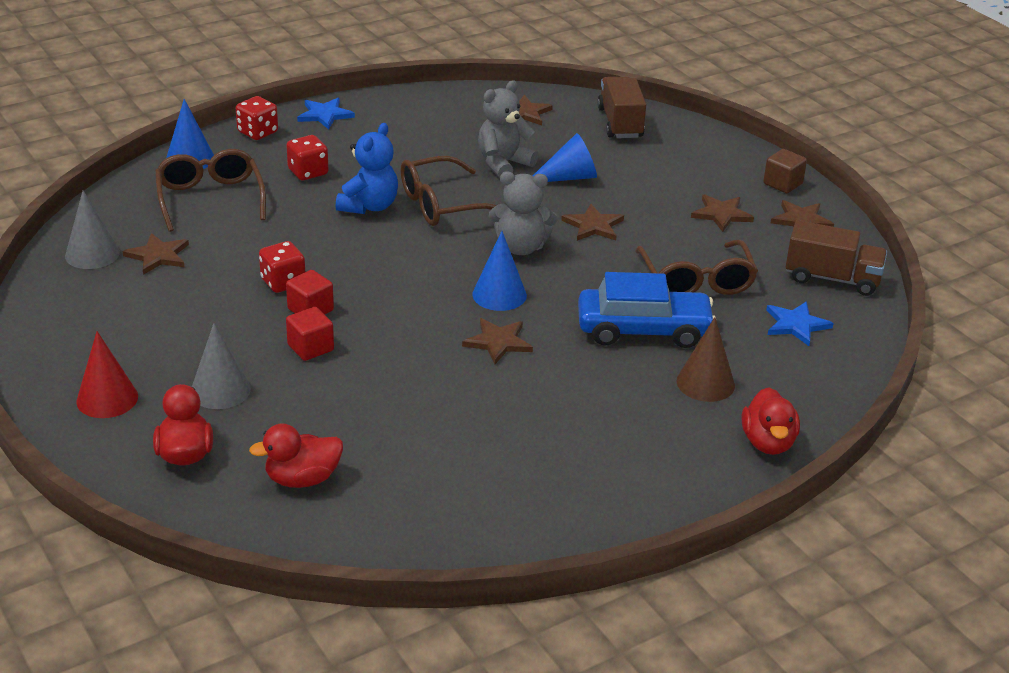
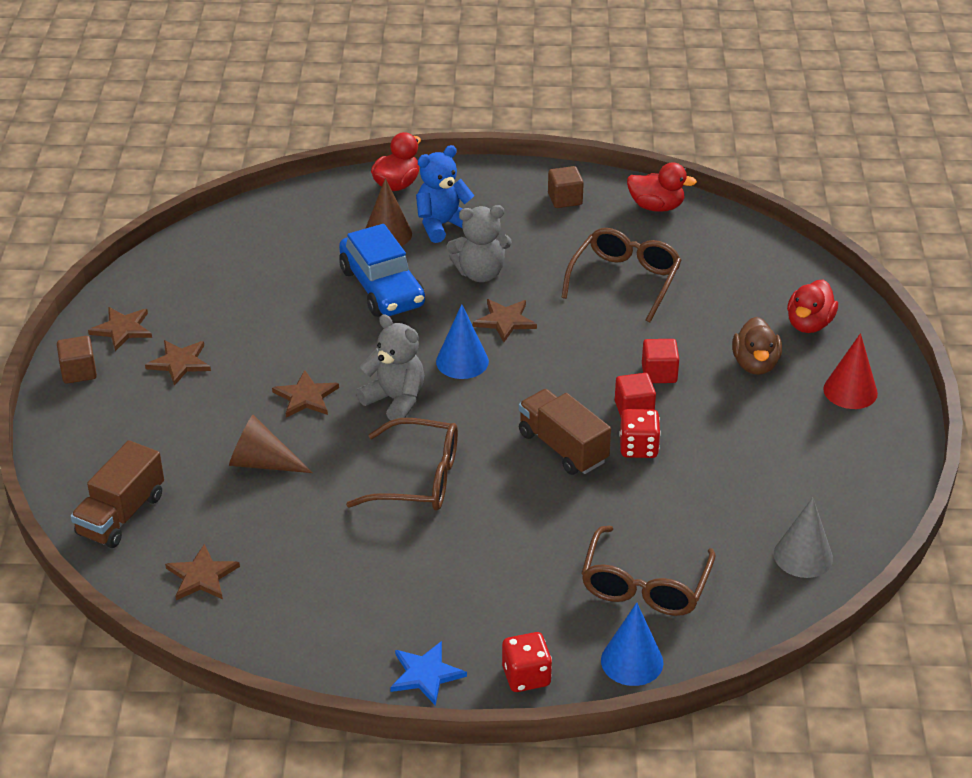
camera: 145 degrees left, 5 degrees up
brown star [123,233,189,275] -> none
grey cone [192,323,251,409] -> brown duck [732,317,782,375]
red duck [249,423,343,488] -> red duck moved to [627,162,697,212]
red dice [286,135,329,180] -> none
blue teddy bear [336,123,398,214] -> blue teddy bear moved to [416,145,475,243]
grey teddy bear [478,80,539,178] -> grey teddy bear moved to [446,205,512,282]
blue cone [533,133,597,182] -> brown cone [229,415,313,473]
blue car [578,272,716,348] -> blue car turned 150 degrees counterclockwise [339,224,425,317]
brown glasses [636,240,758,295] -> brown glasses moved to [561,228,681,322]
blue star [766,301,834,346] -> none
brown truck [786,220,887,296] -> brown truck moved to [519,389,611,475]
none -> brown cube [548,166,584,208]

